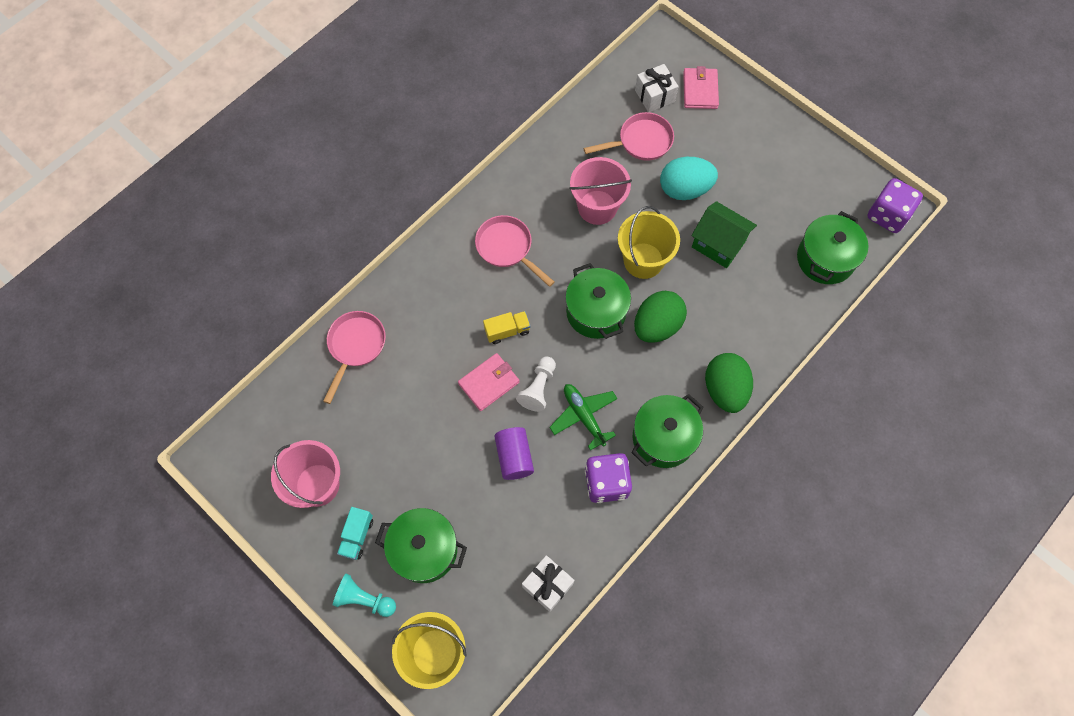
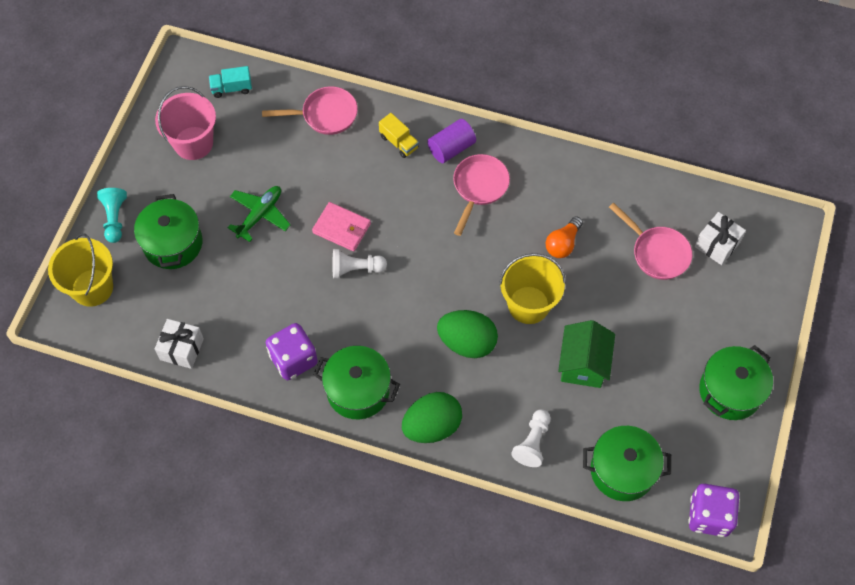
camera: 65 degrees right, 5 degrees down
turquoise truck [337,507,373,560] -> turquoise truck moved to [209,66,252,98]
yellow truck [483,311,531,344] -> yellow truck moved to [379,113,419,158]
purple cylinder [494,427,534,480] -> purple cylinder moved to [427,119,476,163]
green plane [549,384,618,451] -> green plane moved to [227,186,291,242]
green pot [565,263,631,339] -> green pot moved to [699,345,773,420]
pink bucket [569,157,632,225] -> orange light bulb [545,216,583,258]
turquoise egg [660,157,718,200] -> none
pink wallet [683,66,719,109] -> none
none -> white pawn [511,409,551,467]

